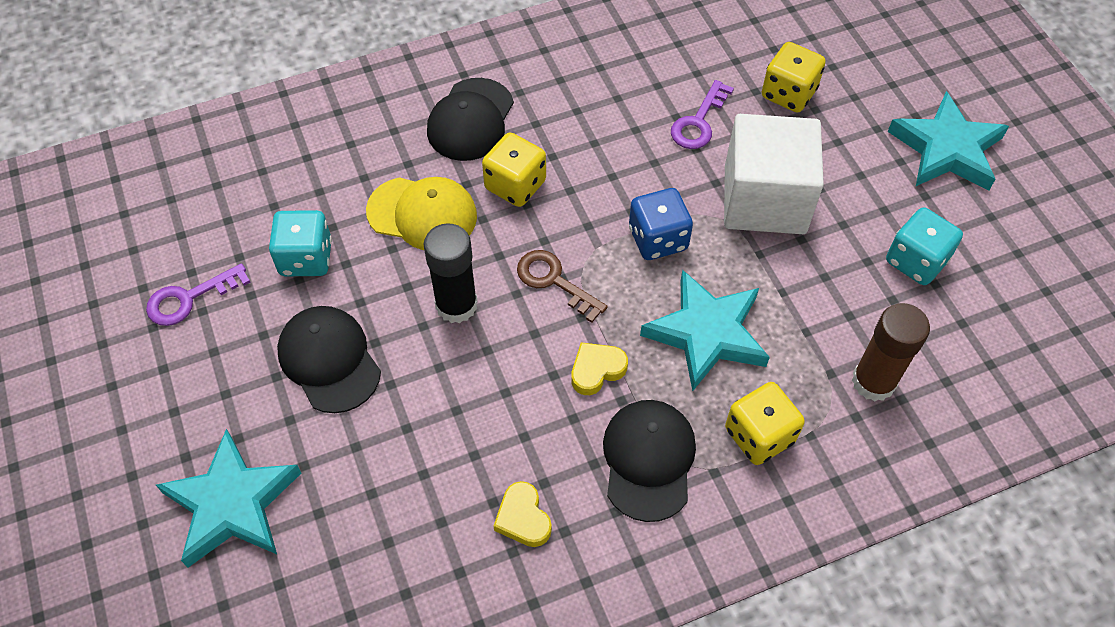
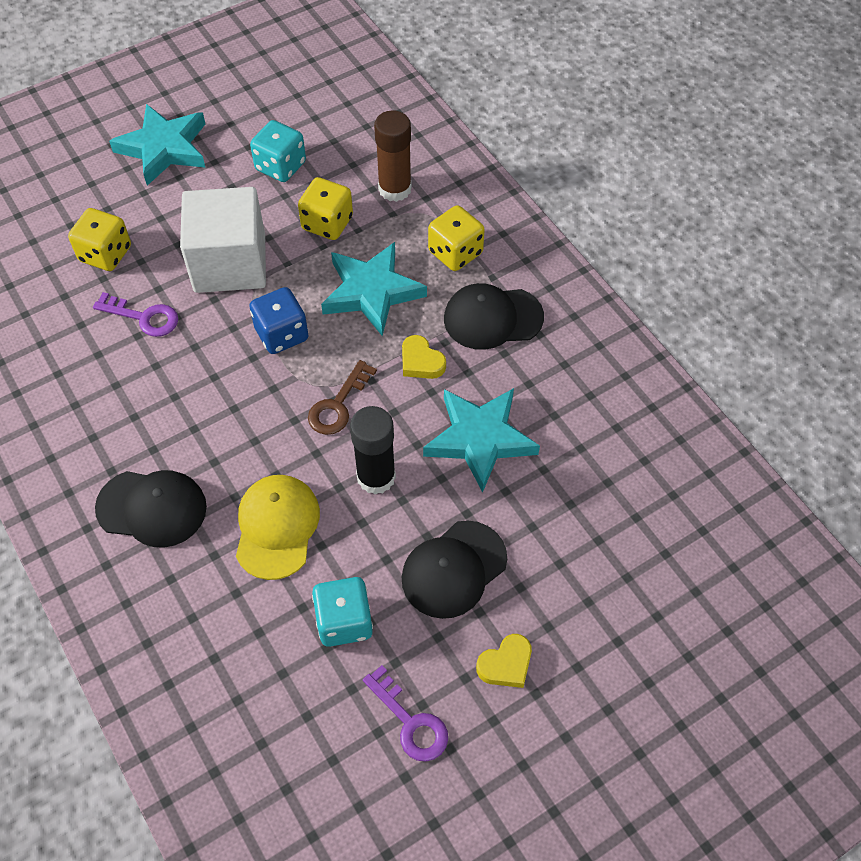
camera: 100 degrees left, 0 degrees up
turquoise star [156,429,301,568] -> turquoise star moved to [423,388,540,493]
yellow dice [482,132,546,207] -> yellow dice moved to [298,177,353,240]
yellow heart [494,481,552,547] -> yellow heart moved to [476,634,532,688]

